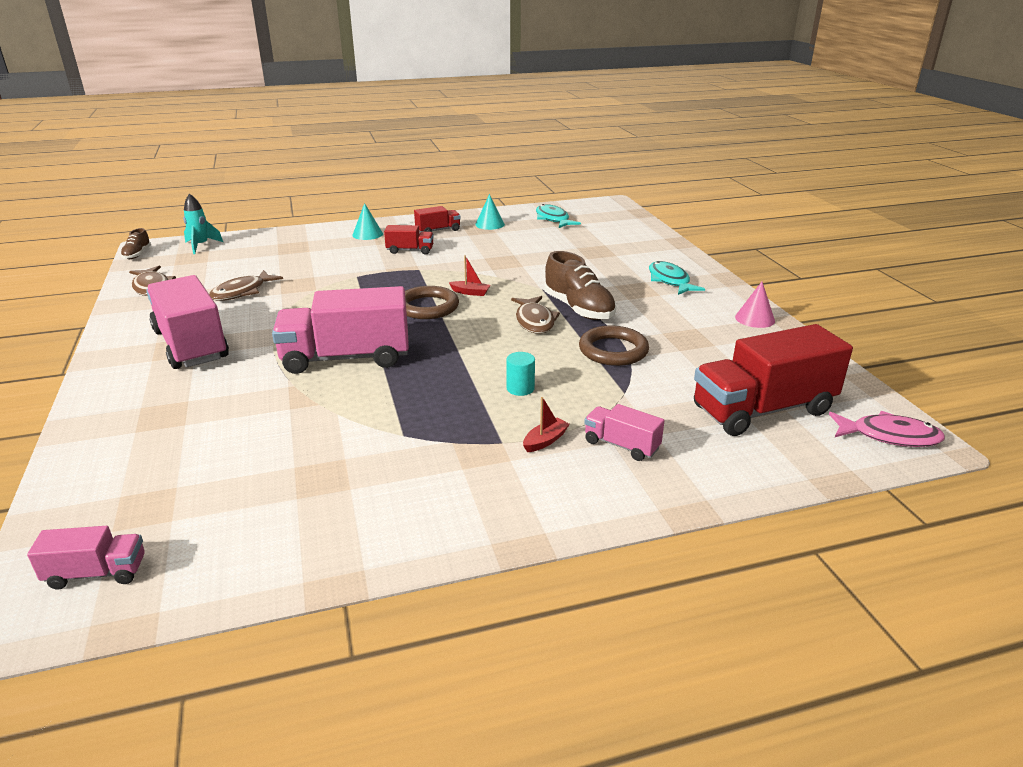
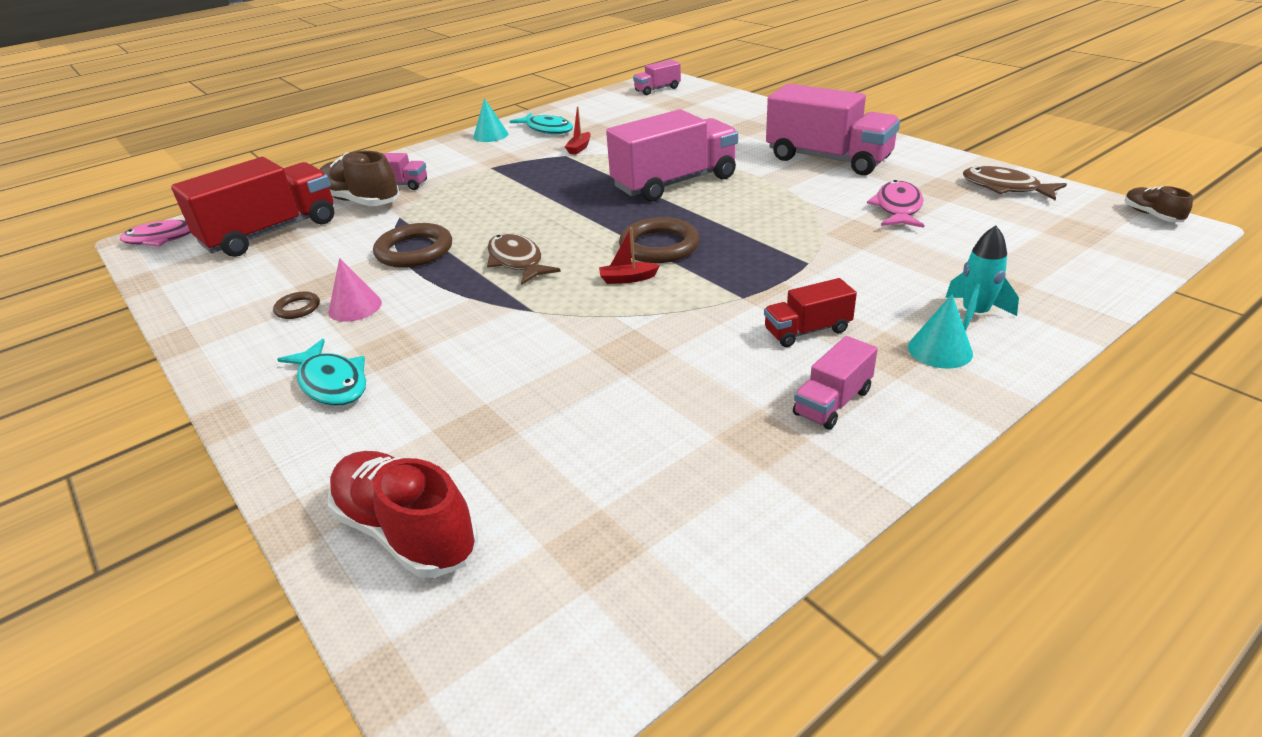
camera: 160 degrees right, 5 degrees up
turquoise rocket [183,193,223,254] -> turquoise rocket moved to [945,226,1019,331]
brown fish [209,270,283,301] -> pink fish [867,180,924,228]
red truck [414,206,461,233] -> pink truck [793,336,878,430]
turquoise cone [475,194,505,230] -> turquoise cone moved to [473,98,508,142]
turquoise cylinder [506,352,535,396] -> none
red boat [523,397,570,452] -> red boat moved to [565,106,591,155]
turquoise fish [536,204,581,228] -> turquoise fish moved to [510,113,573,134]
brown shoe [544,251,616,320] -> brown shoe moved to [320,151,400,206]
pink cone [735,282,775,328] -> pink cone moved to [329,258,382,322]
none -> brown ring [273,291,320,319]
none -> red shoe [328,451,478,578]

